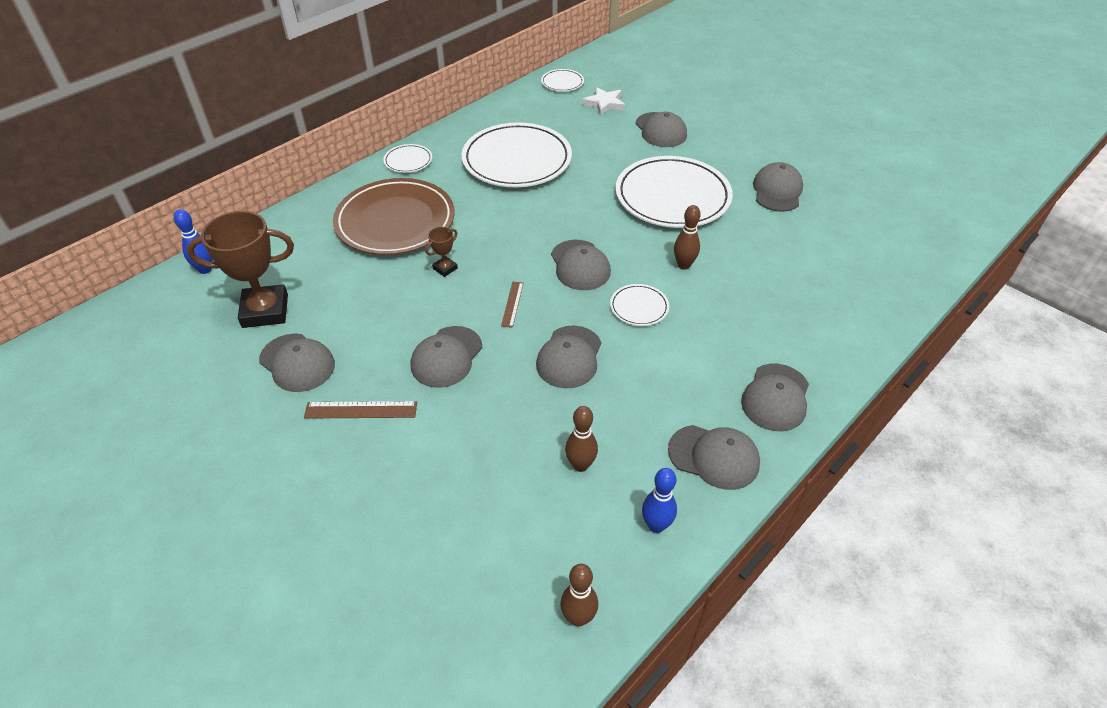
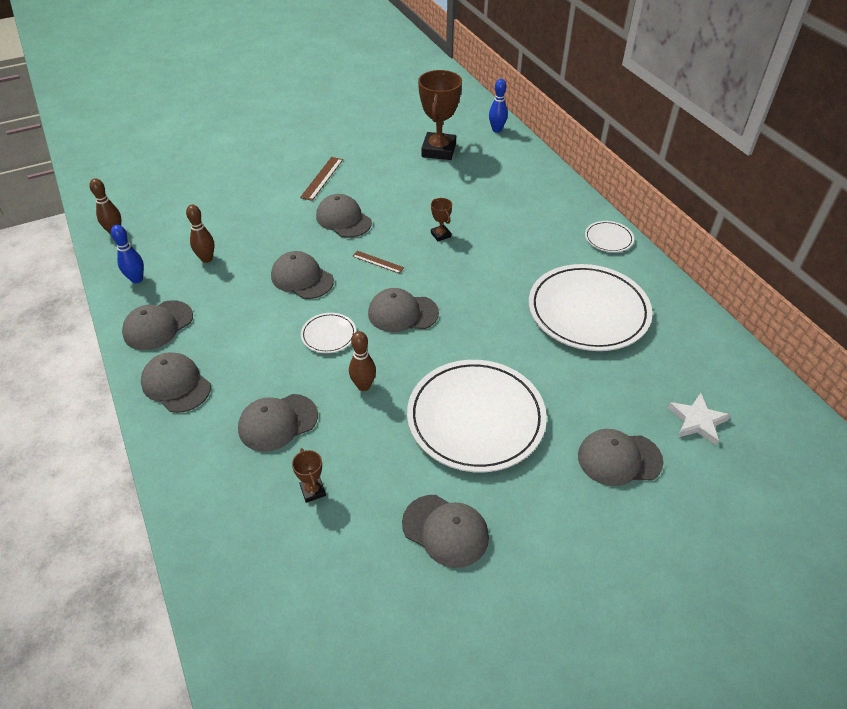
camera: 110 degrees right, 0 degrees up
grey cap [259,333,335,392] -> grey cap moved to [238,394,318,452]
brown plate [333,178,454,255] -> none
white plate [541,69,584,92] -> none
none -> brown trophy [292,448,326,503]

